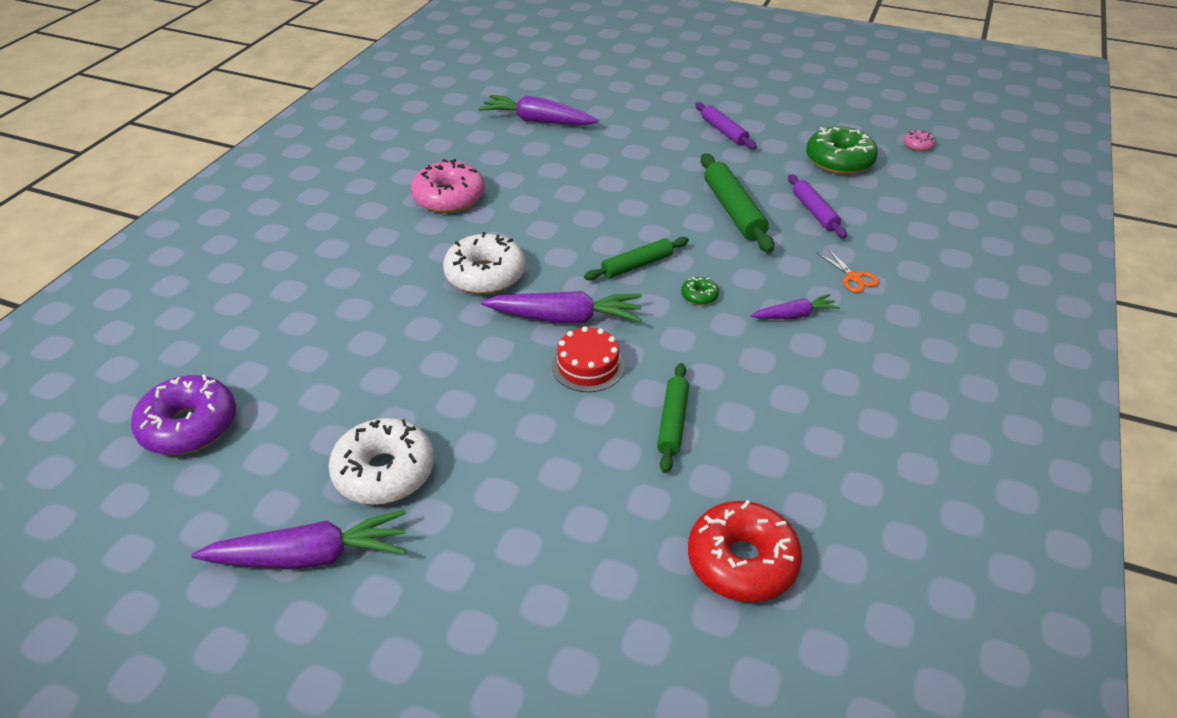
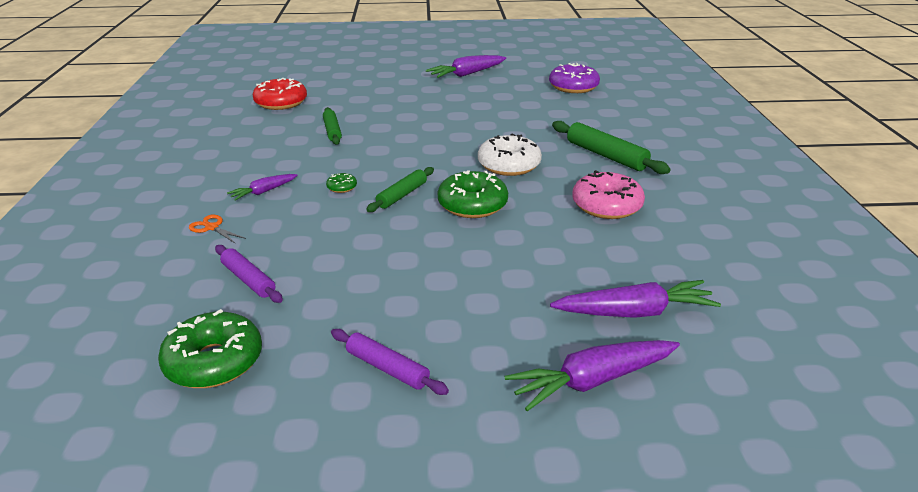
camera: 155 degrees right, 10 degrees down
white donut [328,418,434,505] -> none
purple carrot [481,291,642,324] -> purple carrot moved to [505,340,680,411]
red cake [552,326,625,392] -> none
green rolling pin [701,153,774,253] -> green rolling pin moved to [552,121,671,174]
pink donut [904,130,936,151] -> none
none -> green donut [438,170,508,218]

